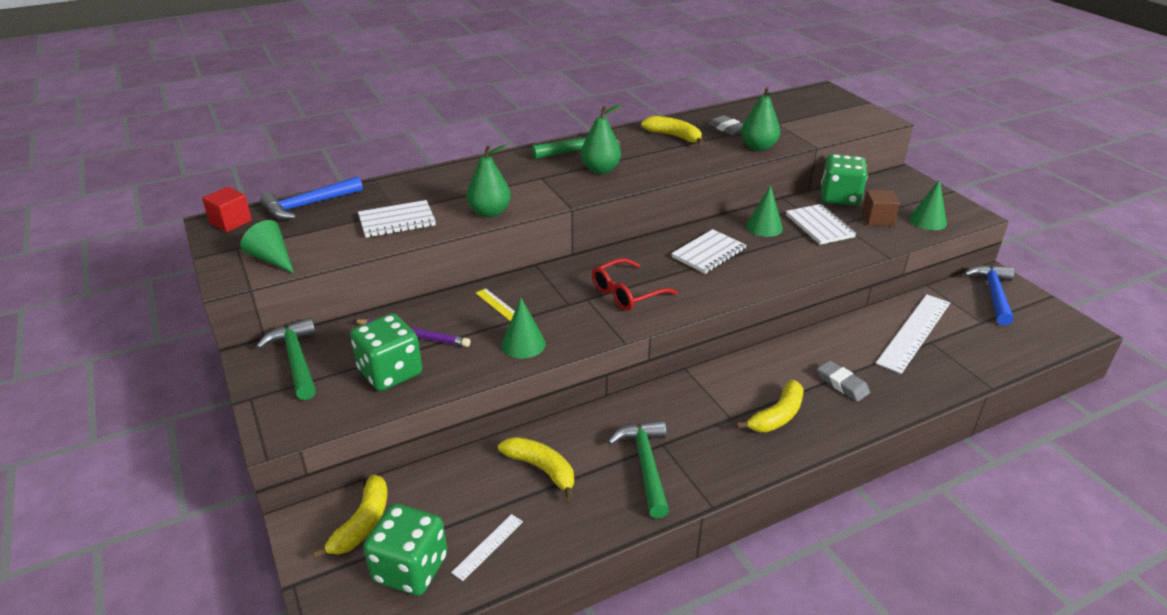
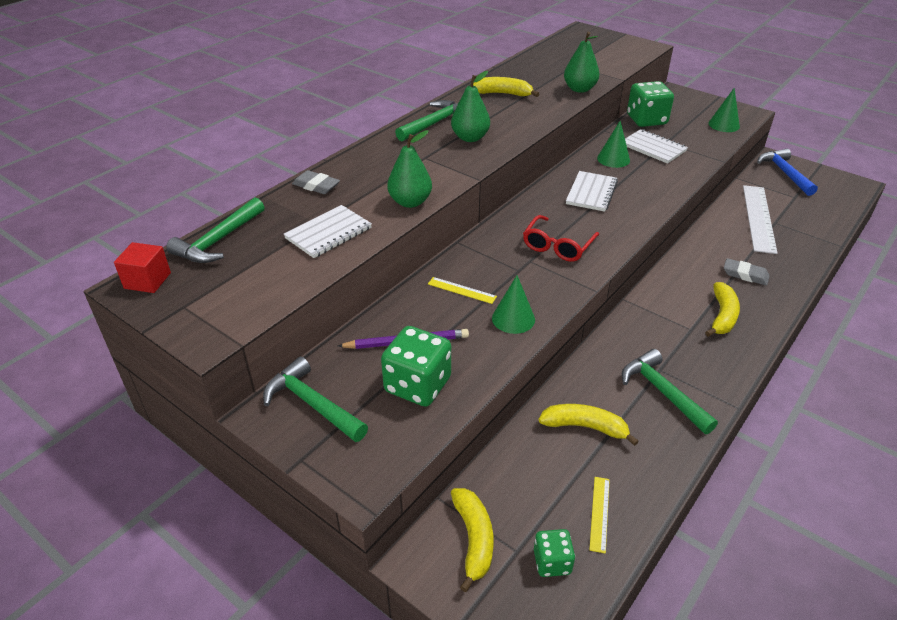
camera: 25 degrees left, 5 degrees up
green cone [240,220,294,273] -> none
blue hammer [260,176,363,219] -> green hammer [166,197,265,263]
green dice [363,504,447,596] -> green dice [534,529,575,577], size x0.57
white ruler [451,514,523,581] -> yellow ruler [589,477,610,553]
grey eraser [708,115,743,135] -> grey eraser moved to [292,170,340,194]
brown cube [862,190,900,226] -> none

